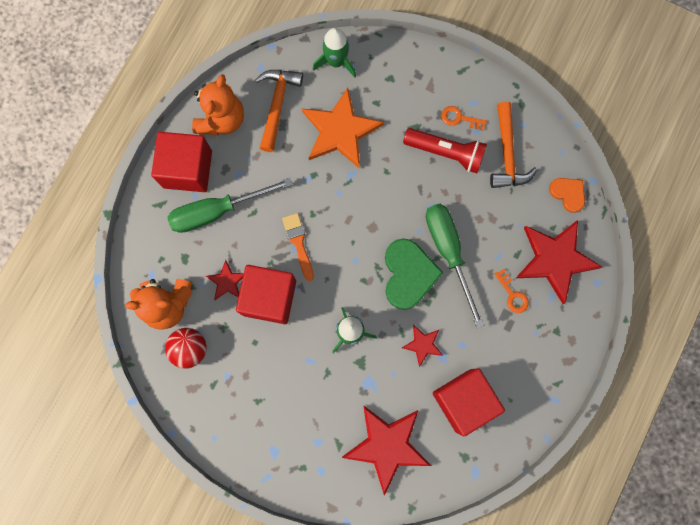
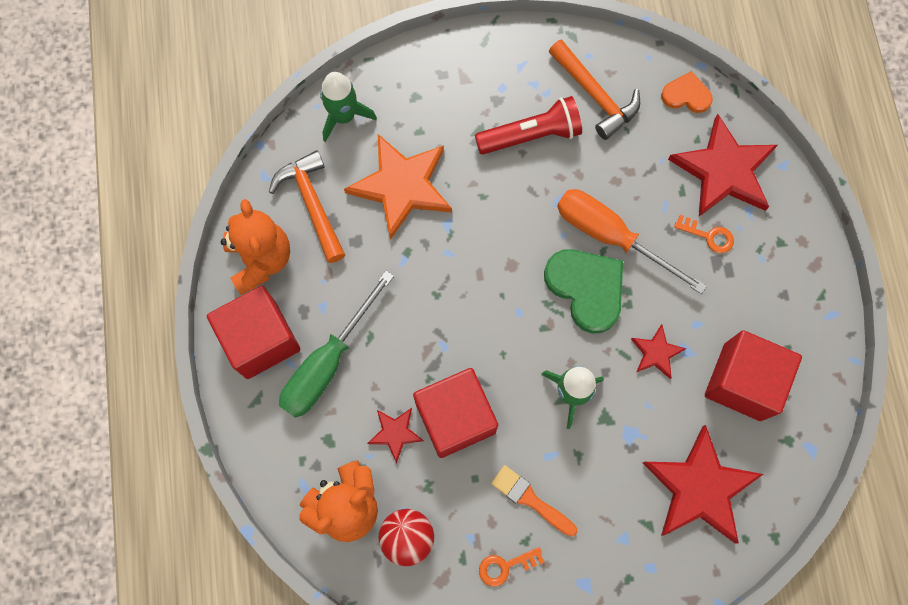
camera: 35 degrees left, 5 degrees down
orange brush [282,213,314,281] -> orange brush moved to [491,465,578,537]
green screwdriver [426,204,484,328] -> orange screwdriver [557,189,707,294]
orange key [442,106,487,131] -> orange key moved to [479,547,544,587]

